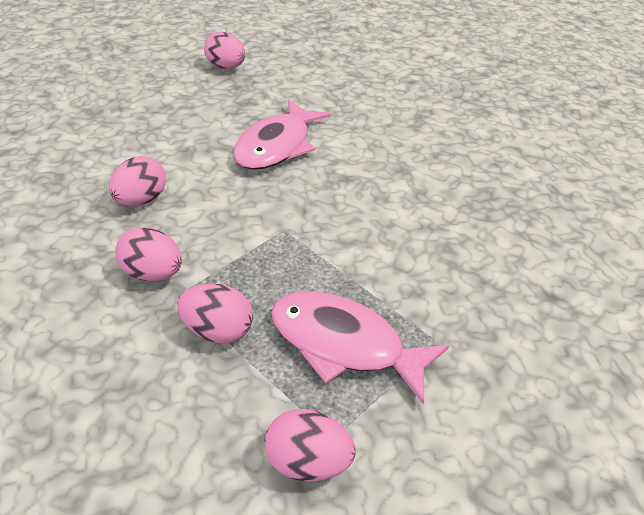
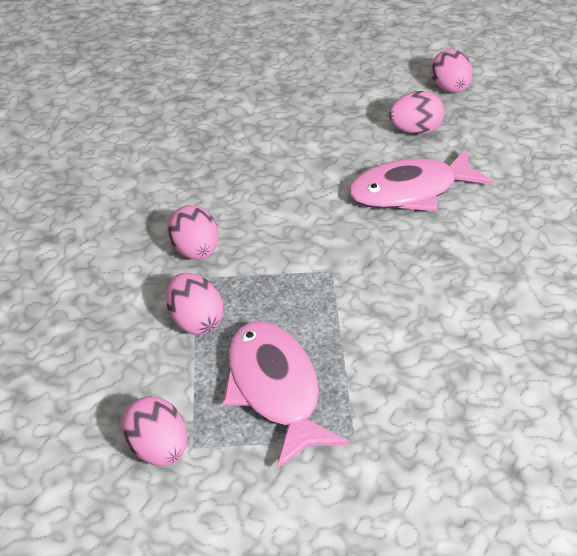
camera: 45 degrees right, 0 degrees up
pink egg [108,156,166,206] -> pink egg moved to [389,91,445,134]

